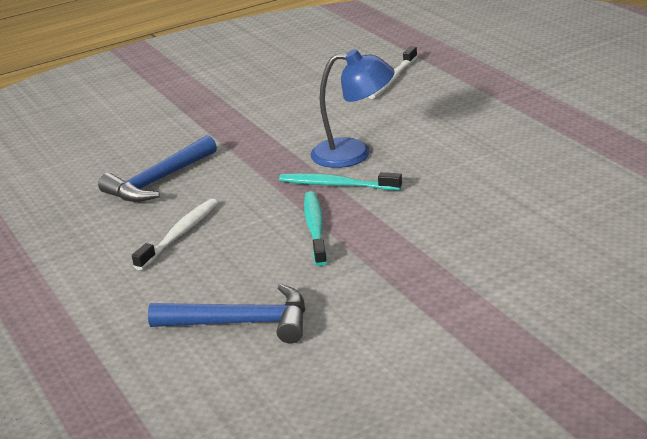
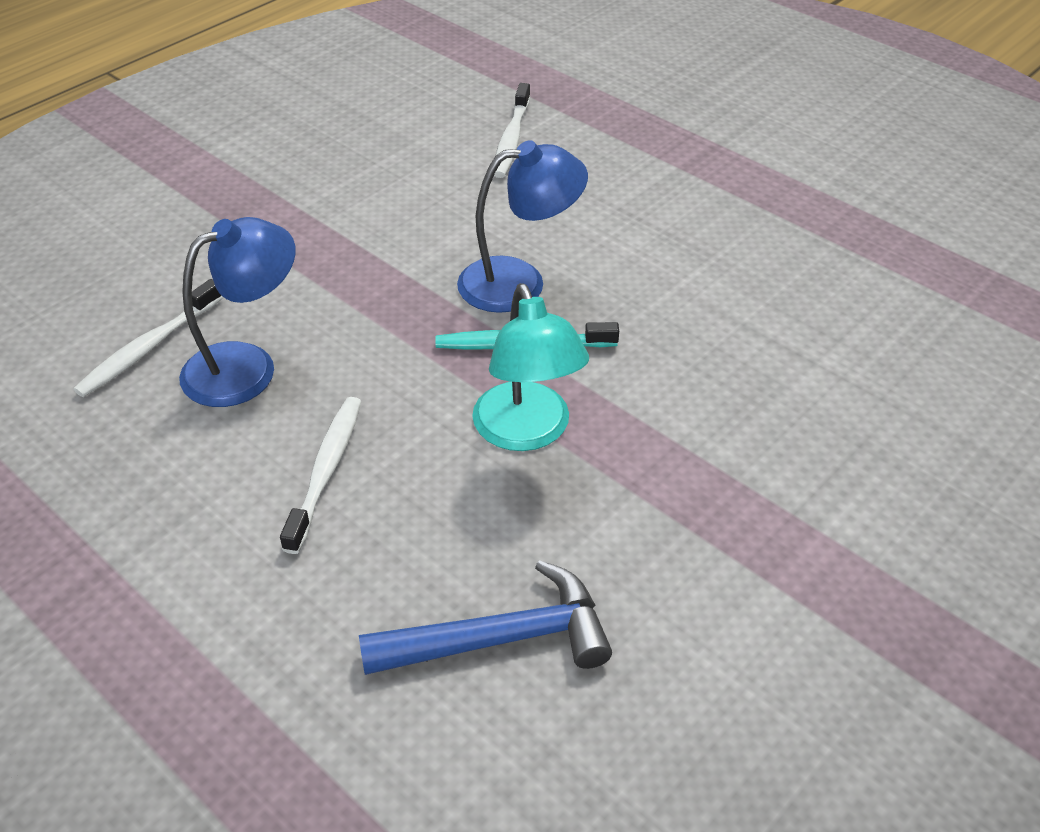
camera: 20 degrees left, 15 degrees up
blue hammer [98,135,217,202] -> blue lamp [179,217,296,407]
turquoise toothbrush [304,191,327,266] -> turquoise lamp [472,283,589,451]
none -> white toothbrush [73,279,223,397]

